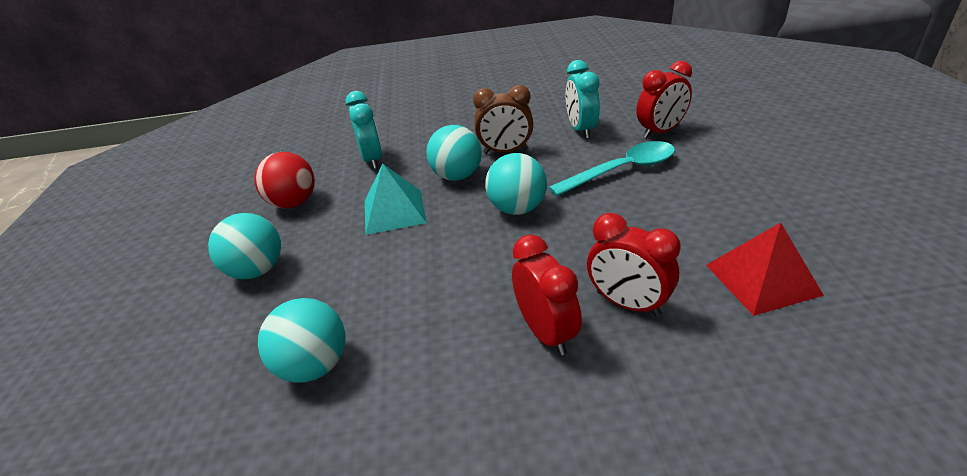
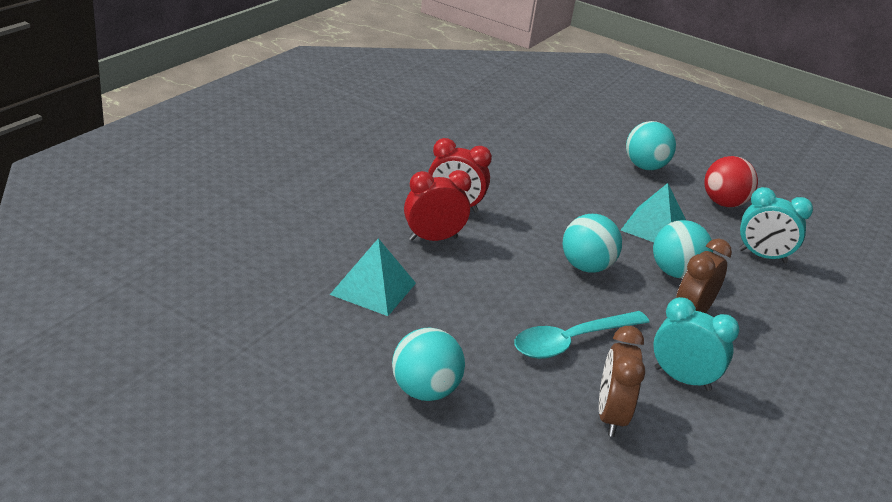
camera: 120 degrees right, 5 degrees down
turquoise ball [258,298,345,383] -> turquoise ball moved to [392,327,465,401]
turquoise spoon [549,141,675,196] -> turquoise spoon turned 45 degrees clockwise [514,311,649,359]
red clock [637,61,692,138] -> brown clock [599,326,645,437]
red pyramid [706,223,824,316] -> turquoise pyramid [330,238,416,316]

